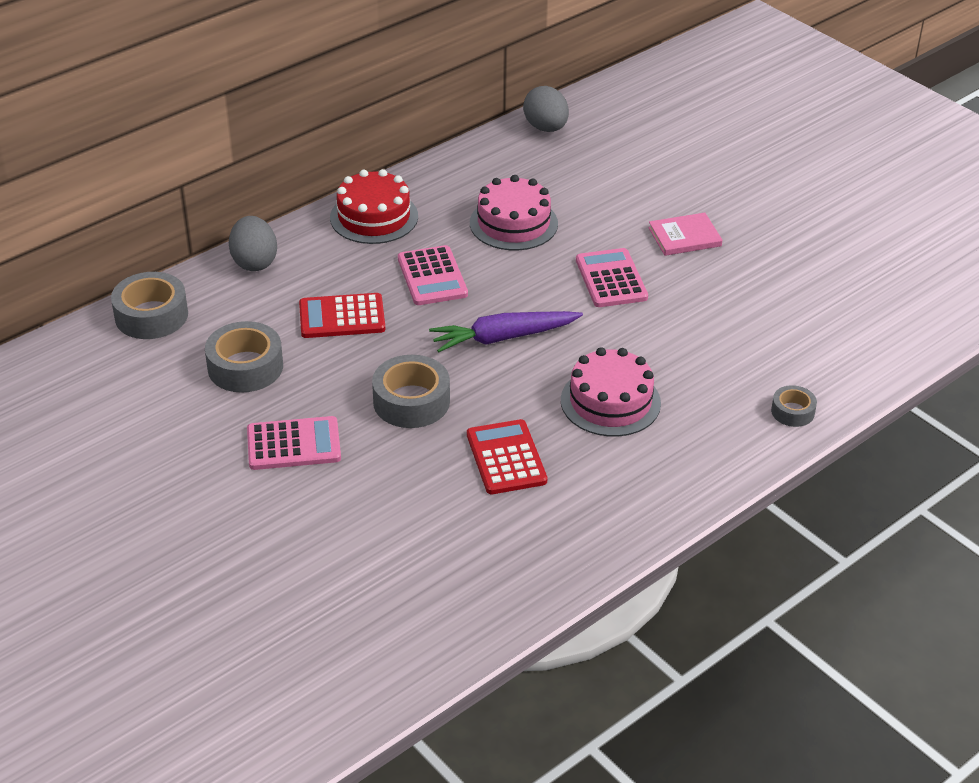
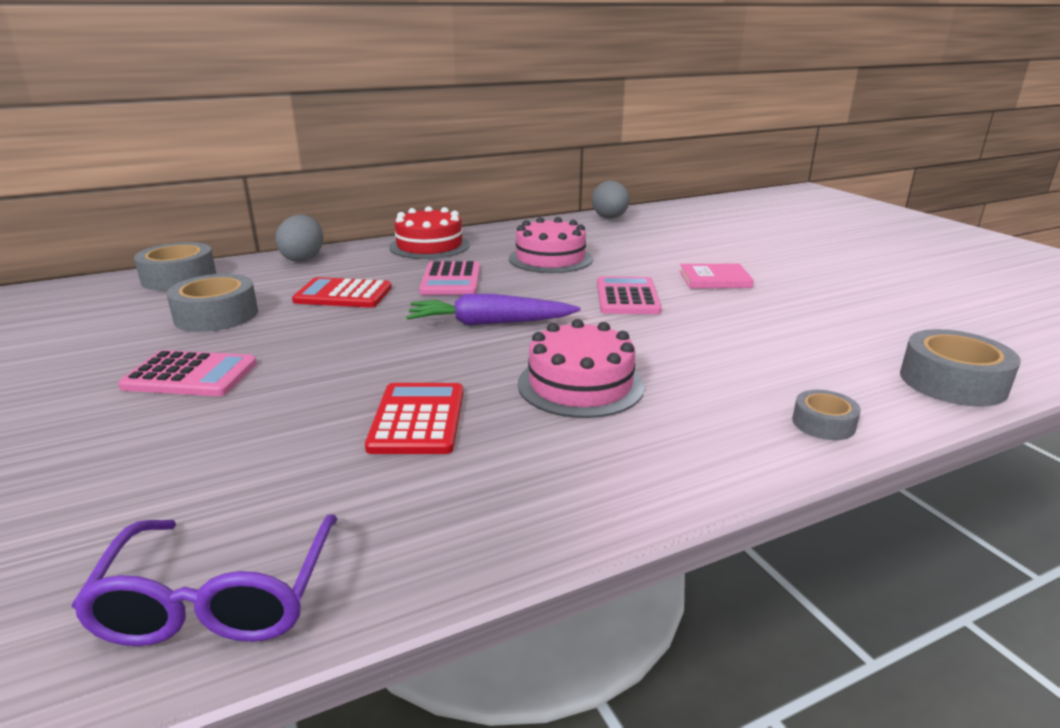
camera: 15 degrees right, 15 degrees down
grey tape [372,355,450,428] -> grey tape moved to [900,329,1021,407]
none -> purple glasses [71,514,338,646]

